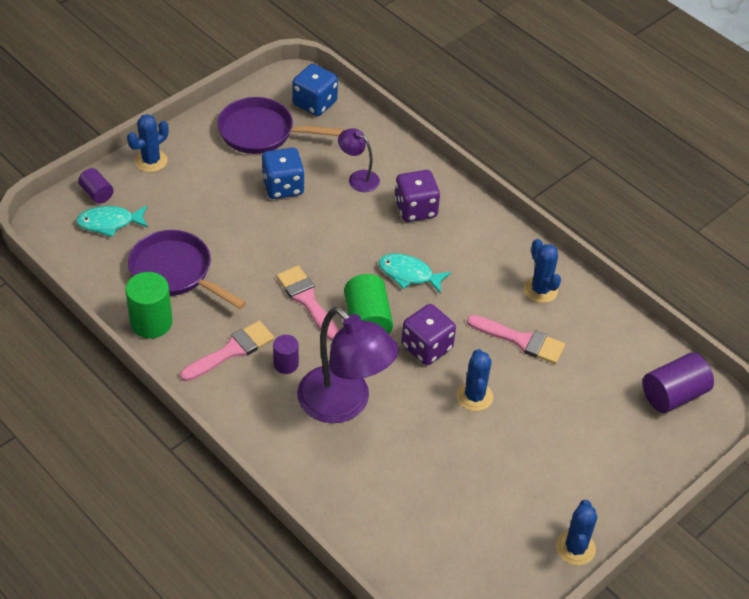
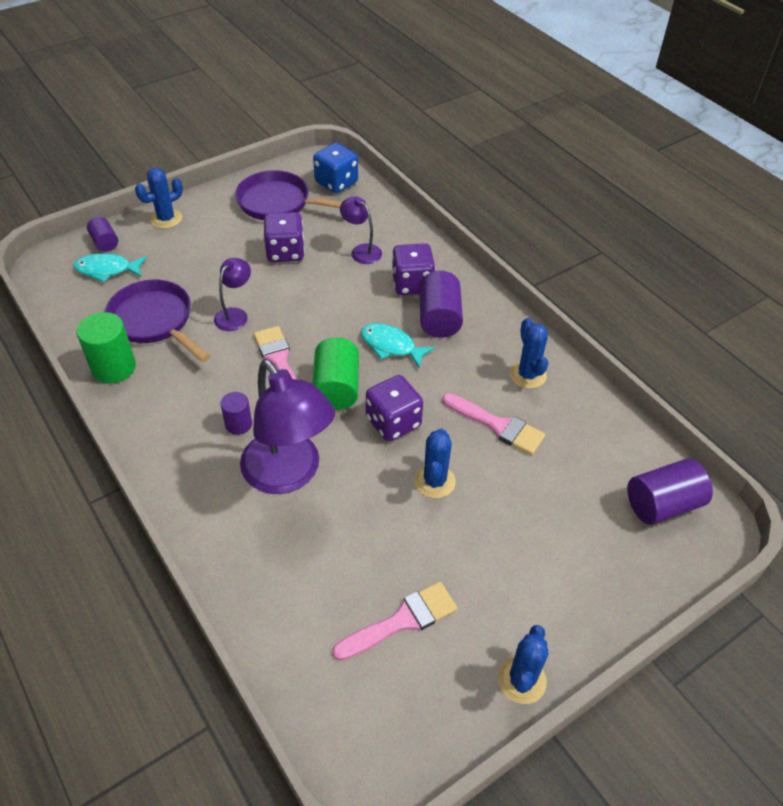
camera: 10 degrees right, 0 degrees up
pink brush [180,321,274,382] -> pink brush moved to [332,581,458,661]
blue dice [262,148,305,199] -> purple dice [264,212,305,262]
none -> purple lamp [214,258,251,331]
none -> purple cylinder [419,271,463,338]

